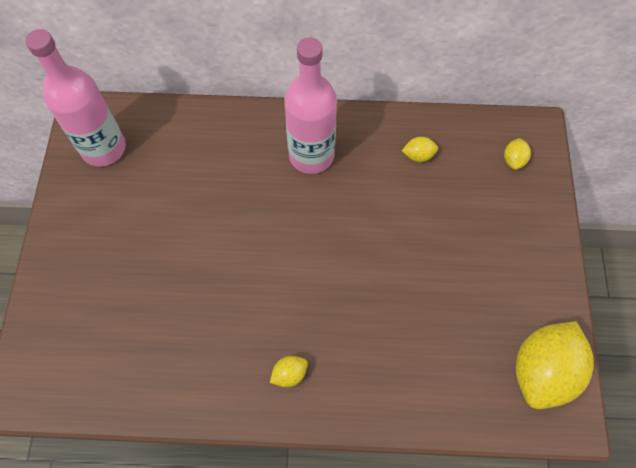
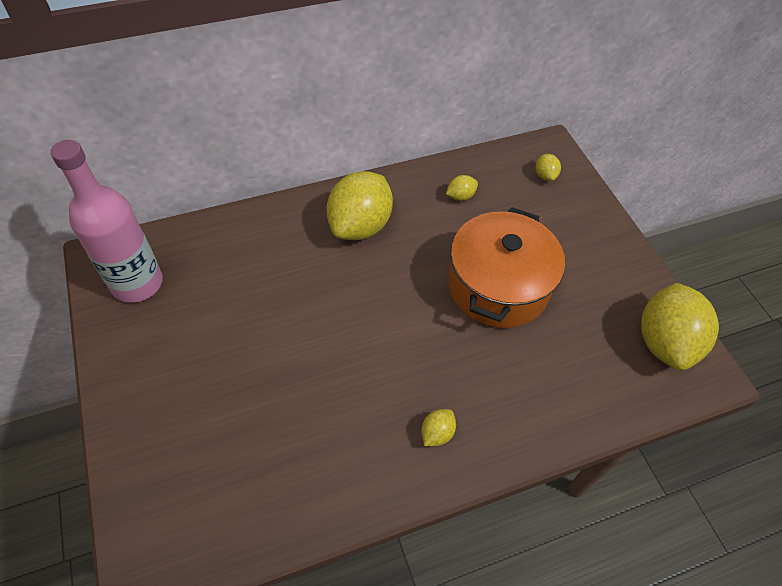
camera: 25 degrees left, 10 degrees down
pink bottle [284,37,337,174] -> yellow lemon [326,171,393,240]
none -> orange pot [448,207,565,328]

